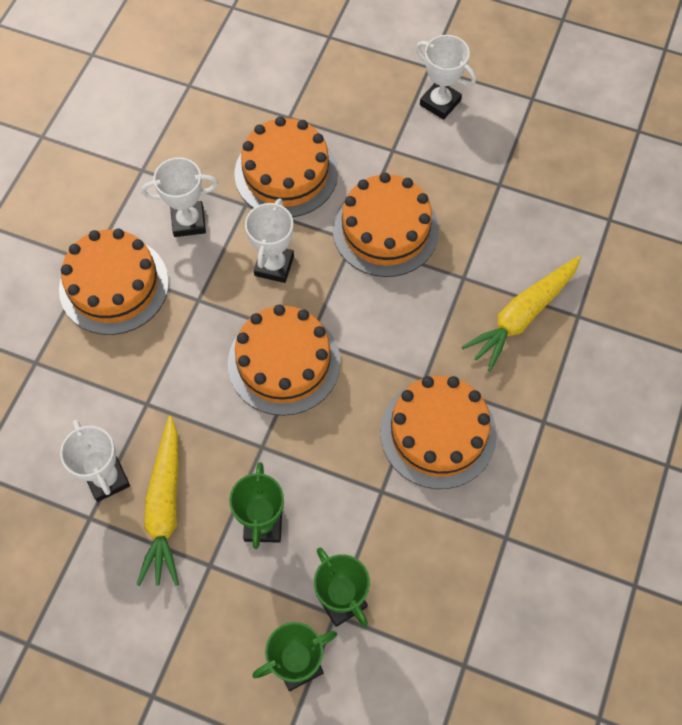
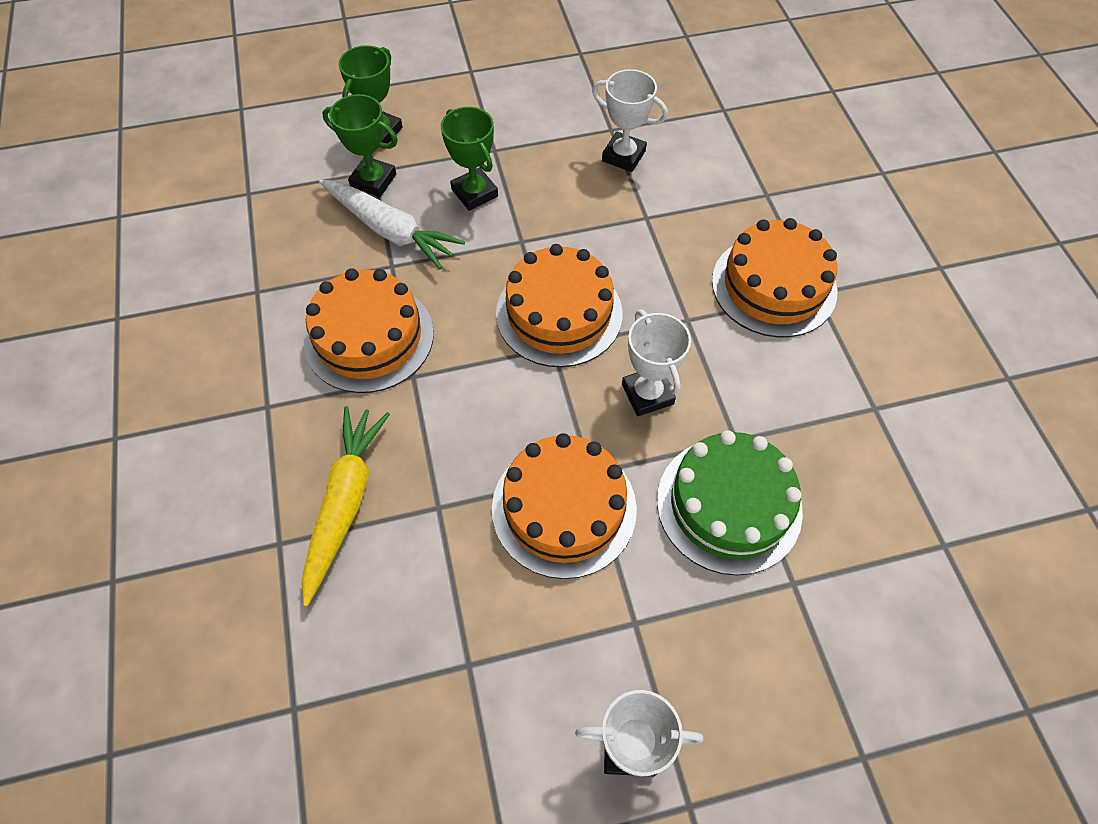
camera: 145 degrees right, 5 degrees down
yellow carrot [136,416,179,586] -> none
white trophy [142,157,218,237] -> none
orange cake [234,116,338,217] -> green cake [657,430,803,575]
none -> white carrot [319,180,465,269]

